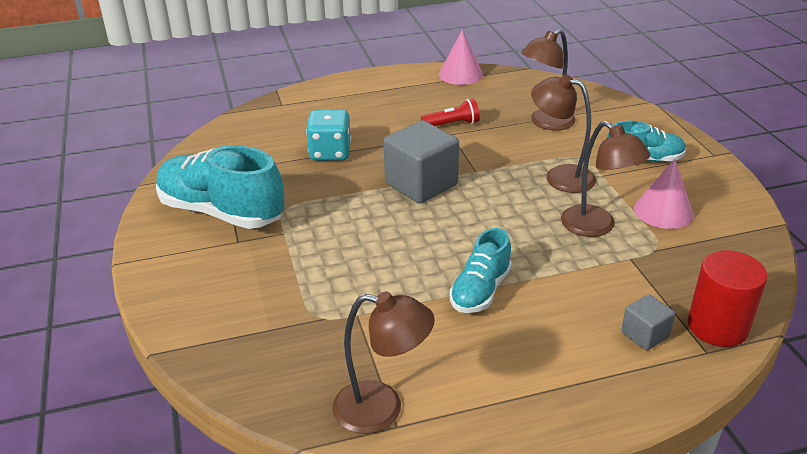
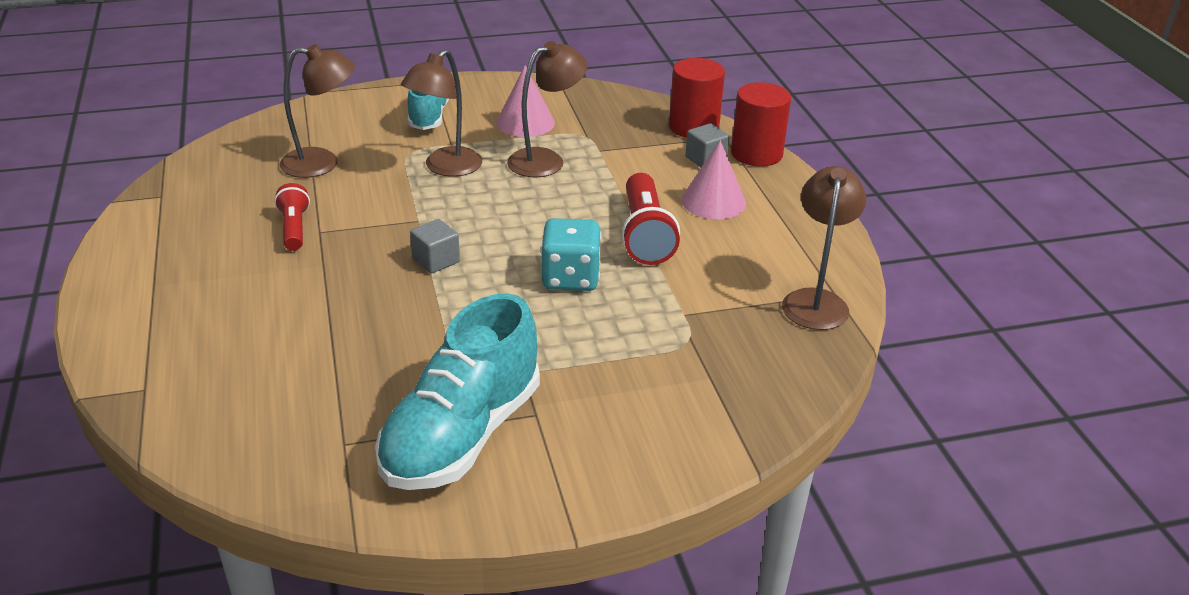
camera: 90 degrees left, 0 degrees up
turquoise dice [306,110,351,161] -> turquoise dice moved to [541,218,601,291]
grey cube [383,120,459,204] -> grey cube [410,219,460,274], size x0.51
pink cone [439,30,483,85] -> pink cone moved to [681,140,746,219]
turquoise shoe [450,228,512,313] -> red flashlight [621,173,680,265]
brown lamp [521,29,576,130] -> brown lamp turned 60 degrees counterclockwise [280,44,355,178]
none -> red cylinder [731,82,791,166]

